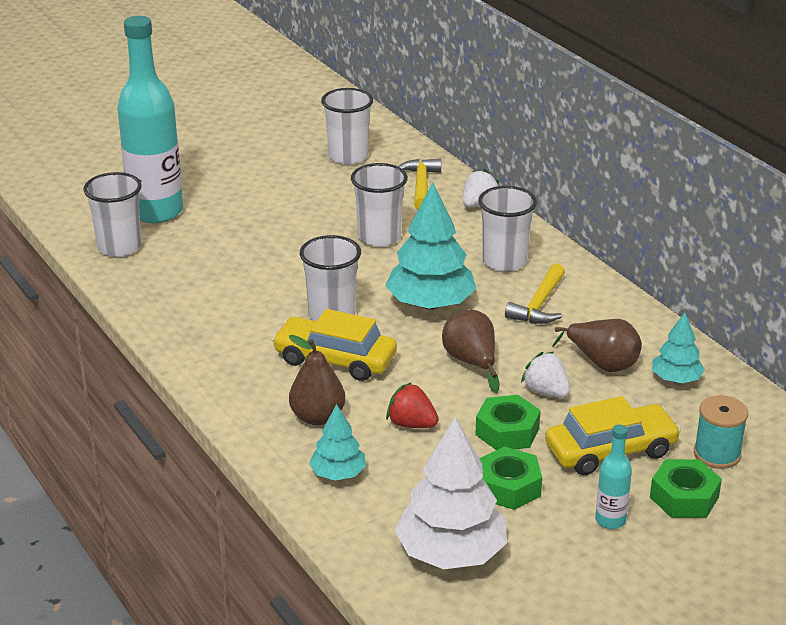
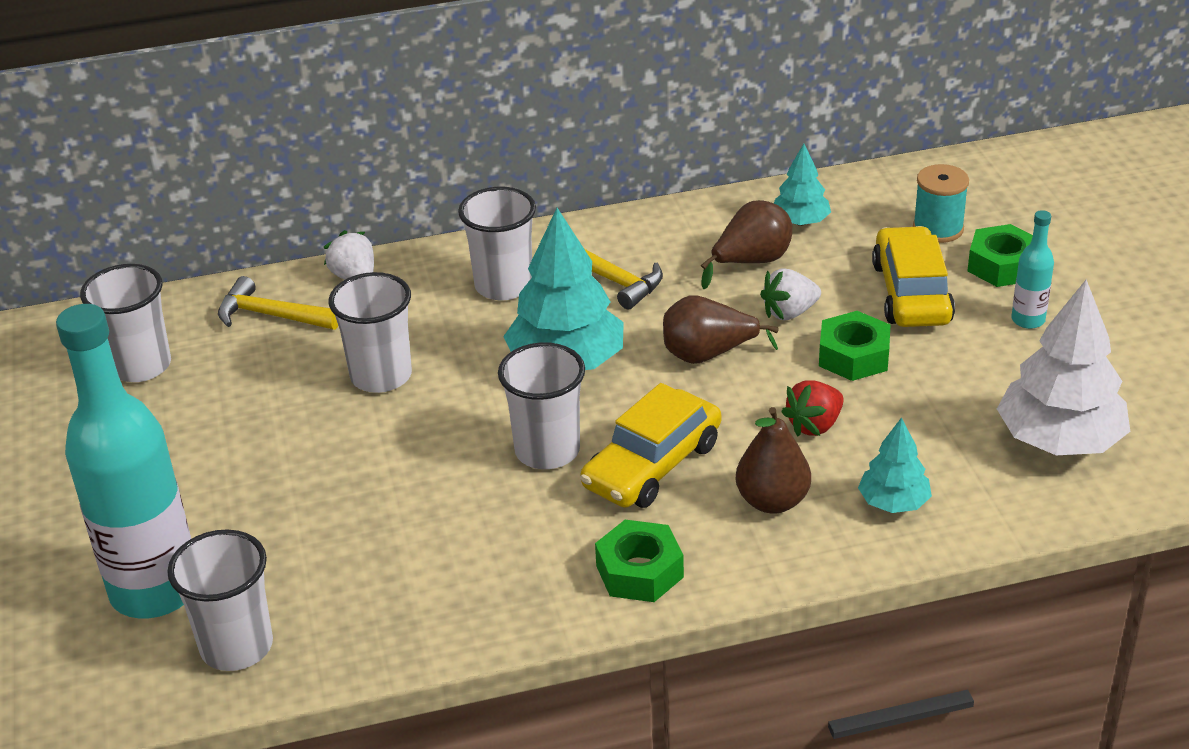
camera: 70 degrees left, 5 degrees up
green nut [479,447,542,510] -> green nut moved to [595,520,684,602]

